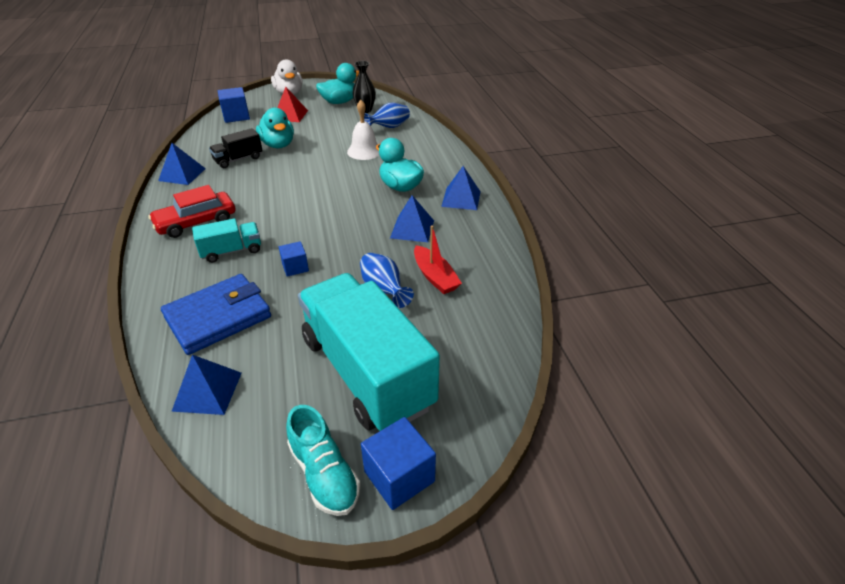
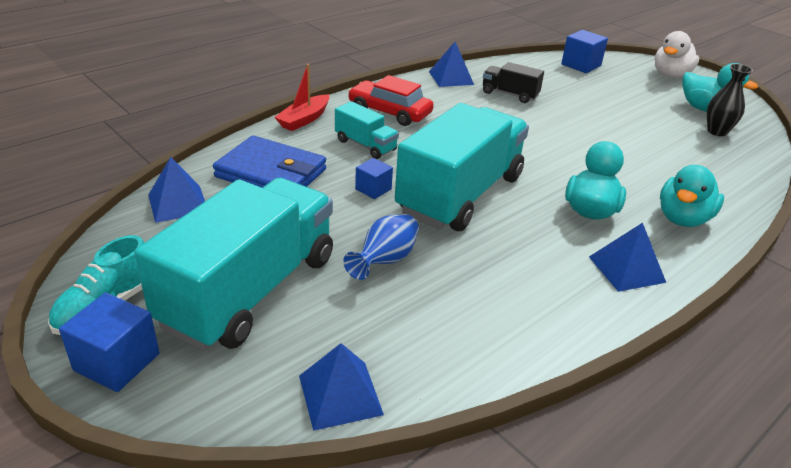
camera: 60 degrees right, 5 degrees down
turquoise duck [256,107,294,149] -> turquoise duck moved to [660,165,724,227]
red pyramid [277,87,308,122] -> none
white bell [347,100,380,160] -> none
blue vase [364,103,410,128] -> none
blue pyramid [390,195,434,242] -> blue pyramid moved to [299,343,384,431]
red boat [414,225,462,294] -> red boat moved to [274,64,329,131]
none -> turquoise truck [395,103,529,231]

